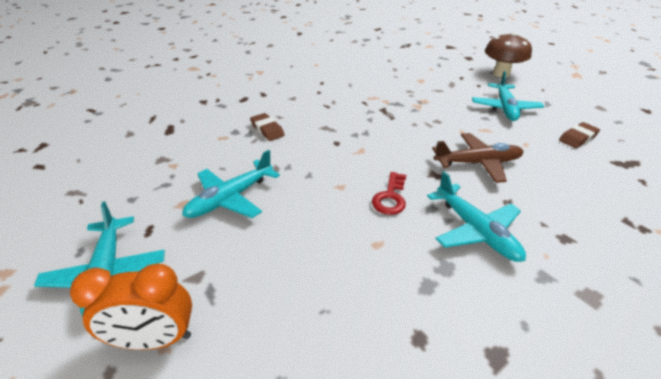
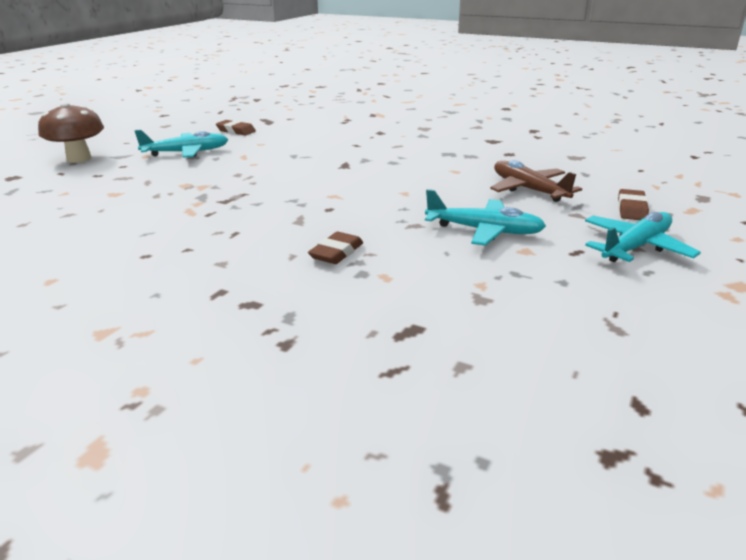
camera: 115 degrees left, 10 degrees down
orange clock [70,264,192,350] -> brown eraser [618,189,649,220]
red key [372,172,406,215] -> none
turquoise plane [427,171,526,262] -> none
brown plane [432,133,524,183] -> brown plane moved to [490,160,582,202]

